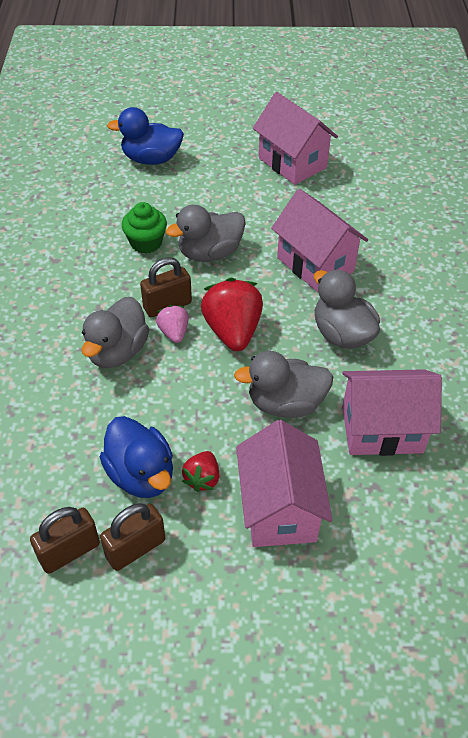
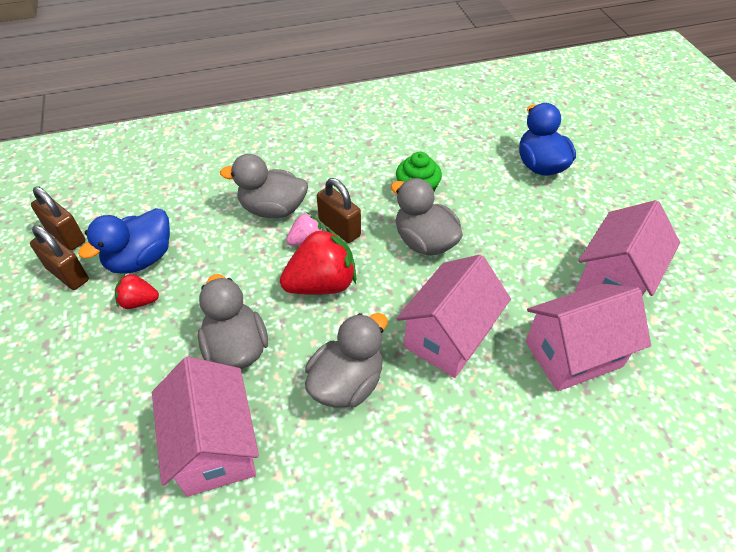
camera: 75 degrees right, 0 degrees up
pink house [236,420,333,547] -> pink house moved to [526,284,651,391]

